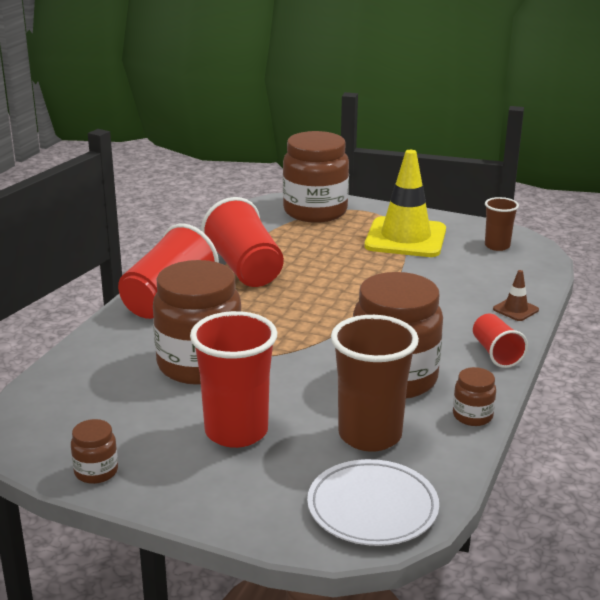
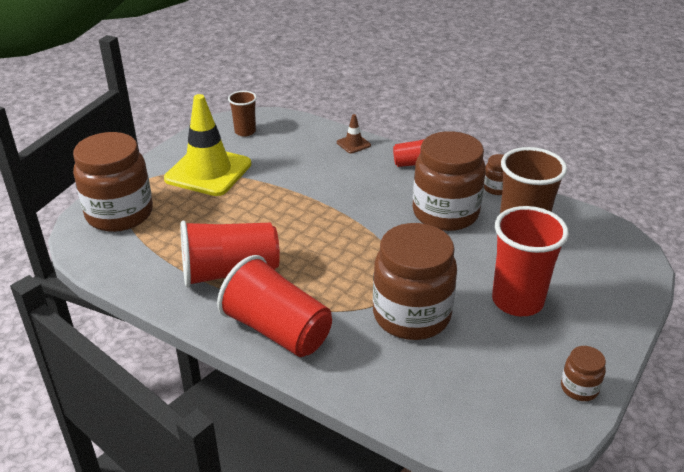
camera: 80 degrees left, 10 degrees up
white plate [307,459,439,546] -> none

